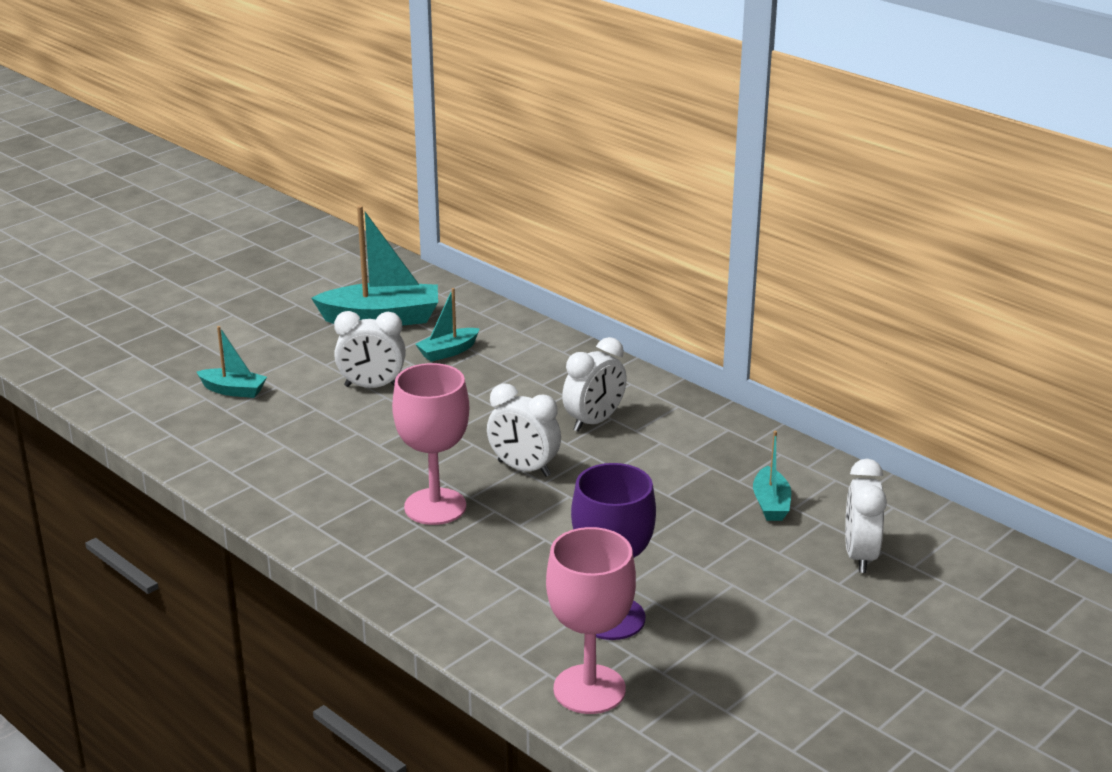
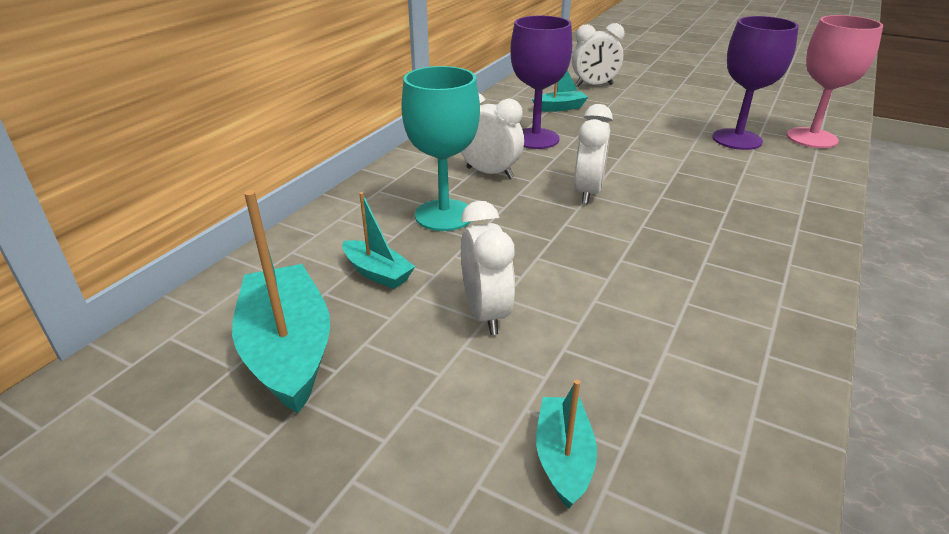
camera: 105 degrees left, 5 degrees up
pink goblet [392,363,469,525] -> none
none -> turquoise goblet [401,66,480,231]
none -> purple goblet [510,15,572,149]

